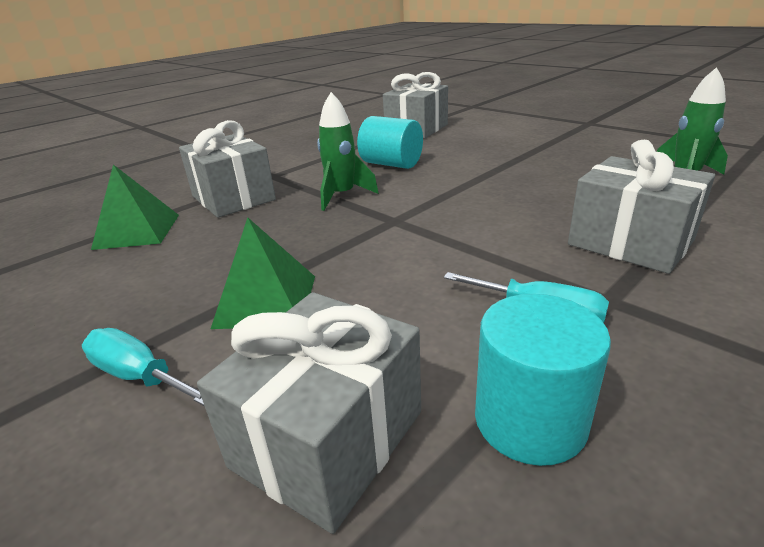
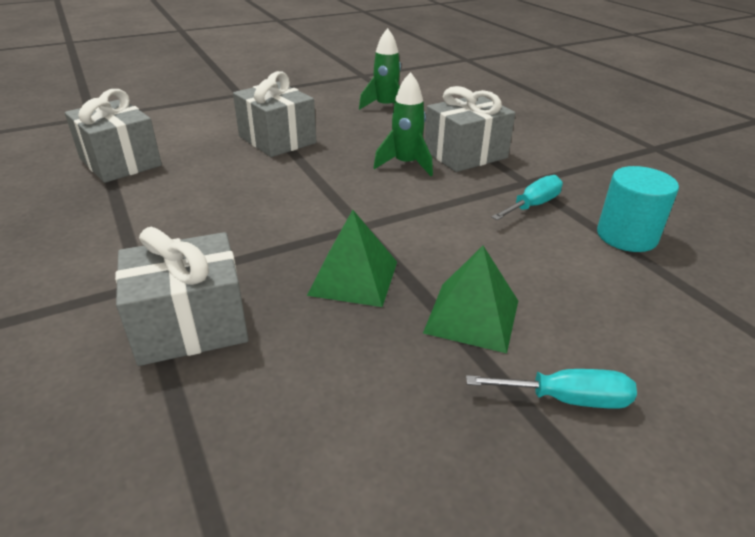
camera: 75 degrees left, 5 degrees up
turquoise screwdriver [82,328,204,406] -> turquoise screwdriver turned 135 degrees counterclockwise [466,369,637,409]
green pyramid [91,165,179,250] -> green pyramid moved to [307,210,397,307]
grey gift [197,292,421,534] -> grey gift moved to [233,71,316,157]
green rocket [317,92,379,211] -> green rocket moved to [374,72,433,176]
turquoise cylinder [357,116,423,169] -> none

